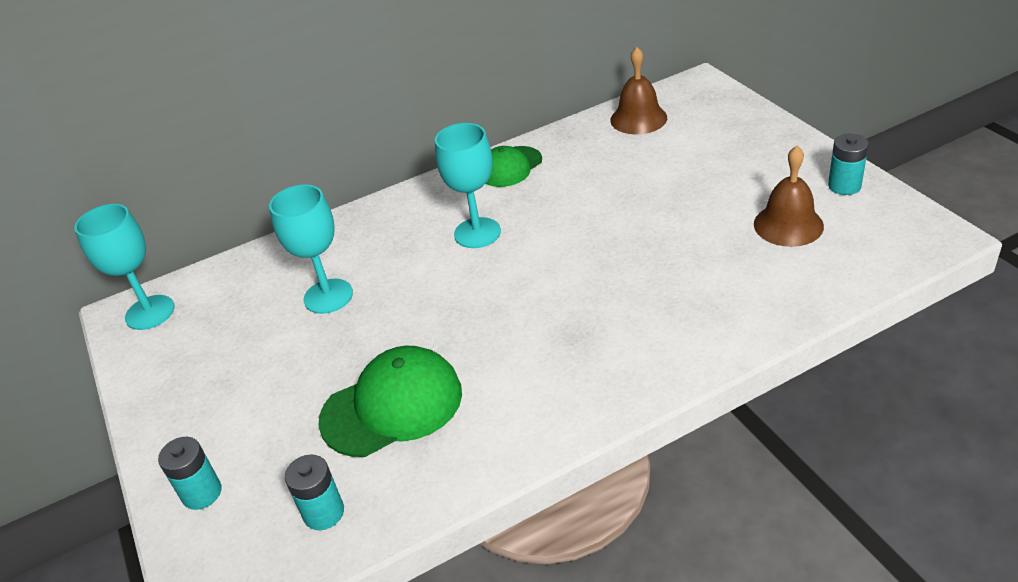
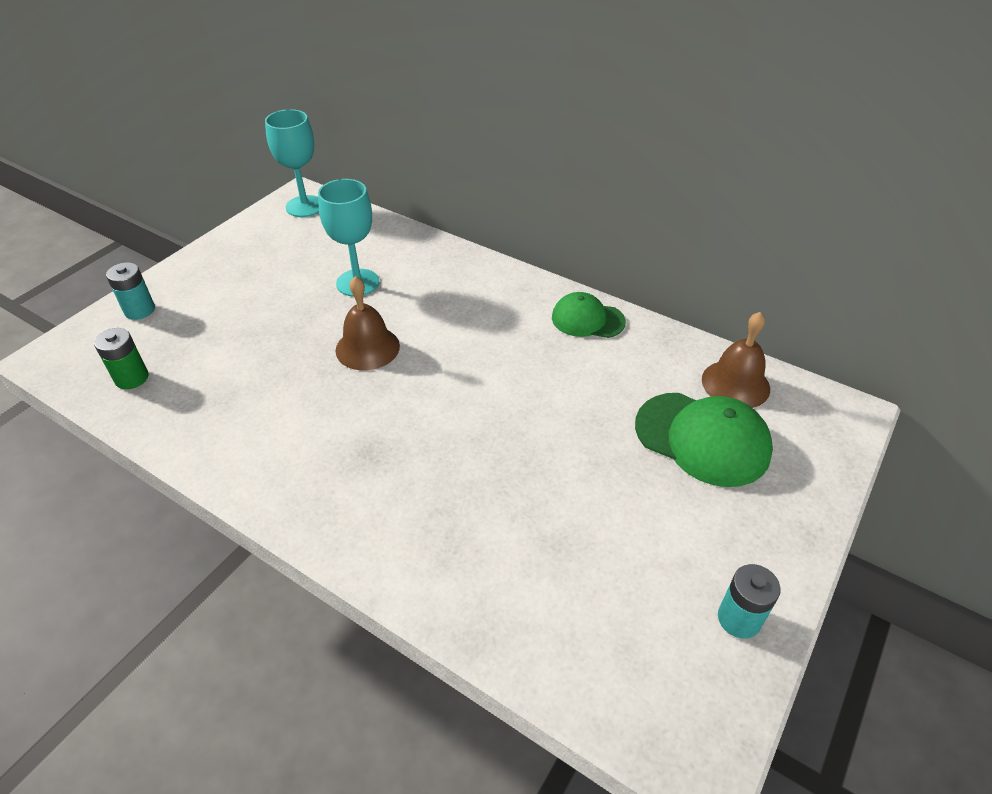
camera: 55 degrees right, 5 degrees up
turquoise battery [285,455,344,530] -> green battery [94,328,148,389]
green cap [318,346,462,457] -> green cap moved to [635,393,773,487]
turquoise goblet [435,123,501,248] -> none
brown bell [754,146,824,247] -> brown bell moved to [335,276,400,371]

